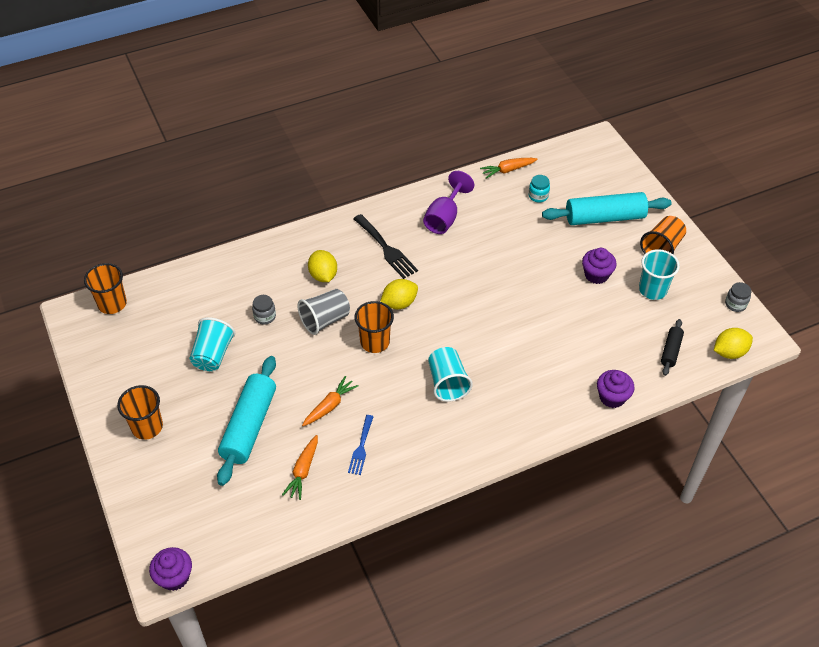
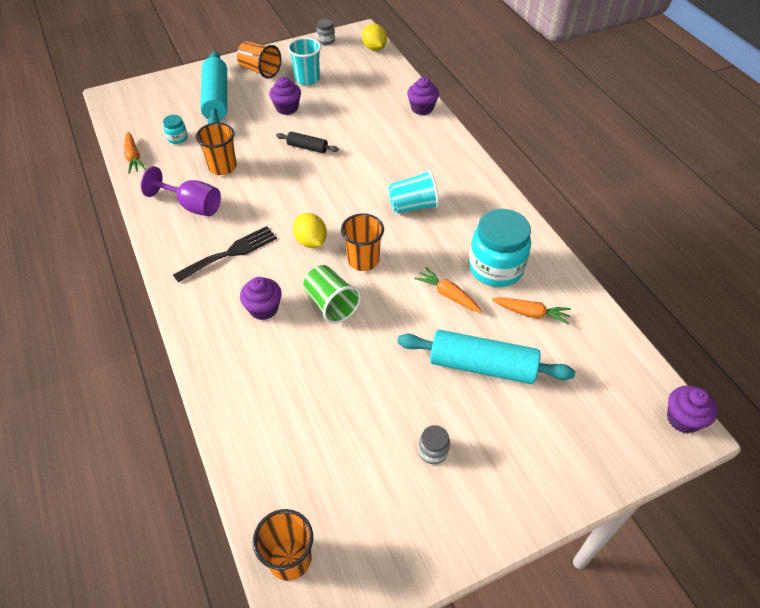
camera: 90 degrees left, 0 degrees up
orange cup [117,385,163,440] -> orange cup moved to [196,123,237,175]
turquoise cup [190,317,235,371] -> none
grey jar [252,295,276,325] -> grey jar moved to [419,425,450,464]
grey cup [297,289,350,335] -> green cup [303,265,361,323]
yellow lemon [308,250,337,282] -> purple cupcake [240,277,282,320]
blue fork [348,415,374,475] -> turquoise jar [469,209,531,287]
black rolling pin [661,319,684,376] -> black rolling pin moved to [276,132,339,153]

